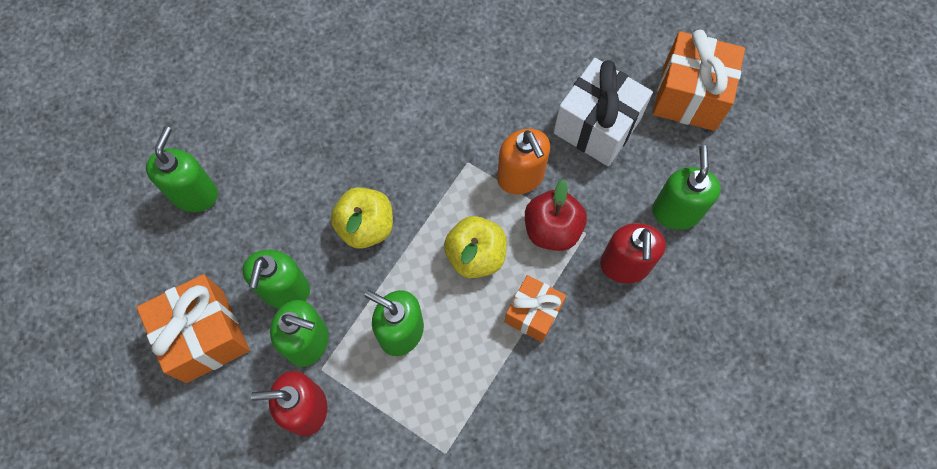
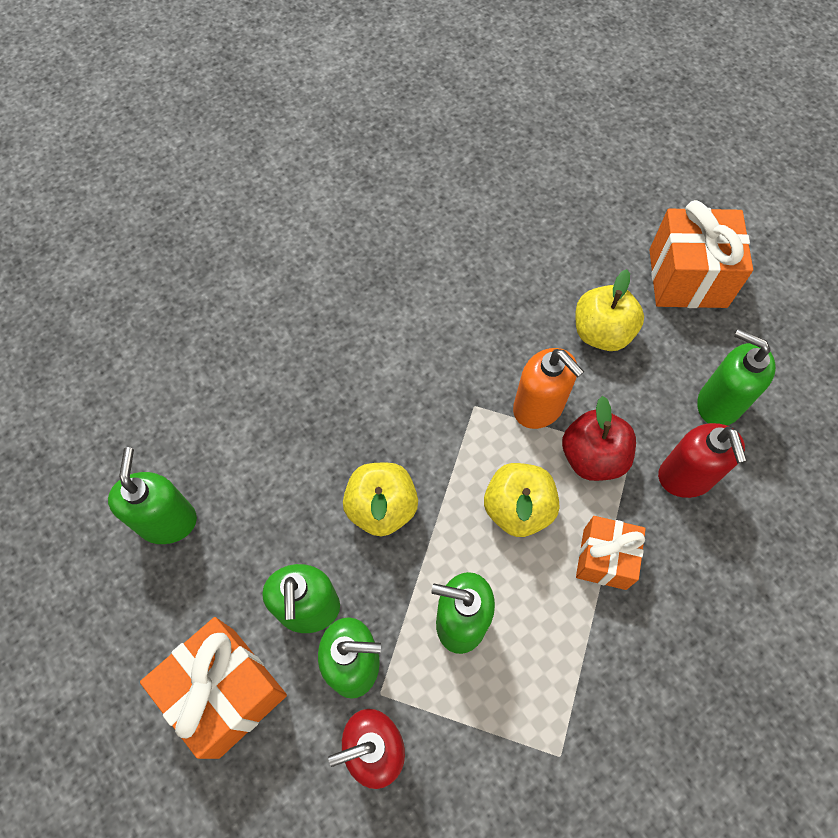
camera: 15 degrees left, 5 degrees down
white gift [554,58,653,166] -> yellow apple [576,269,644,351]
green soap dispenser [652,145,721,230] -> green soap dispenser turned 45 degrees counterclockwise [697,329,776,425]

